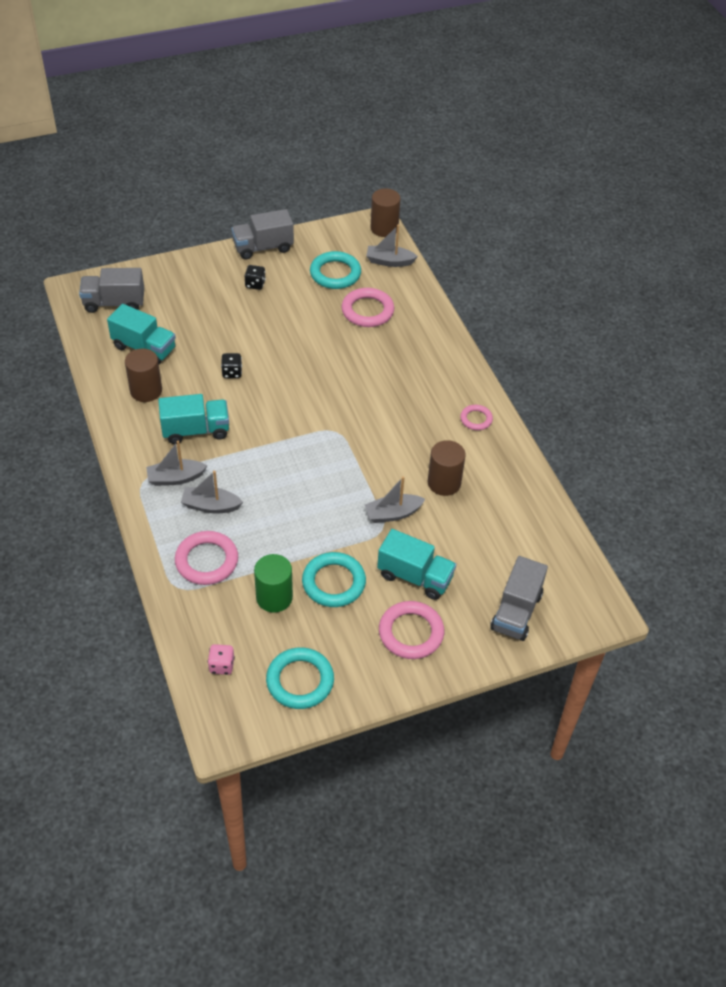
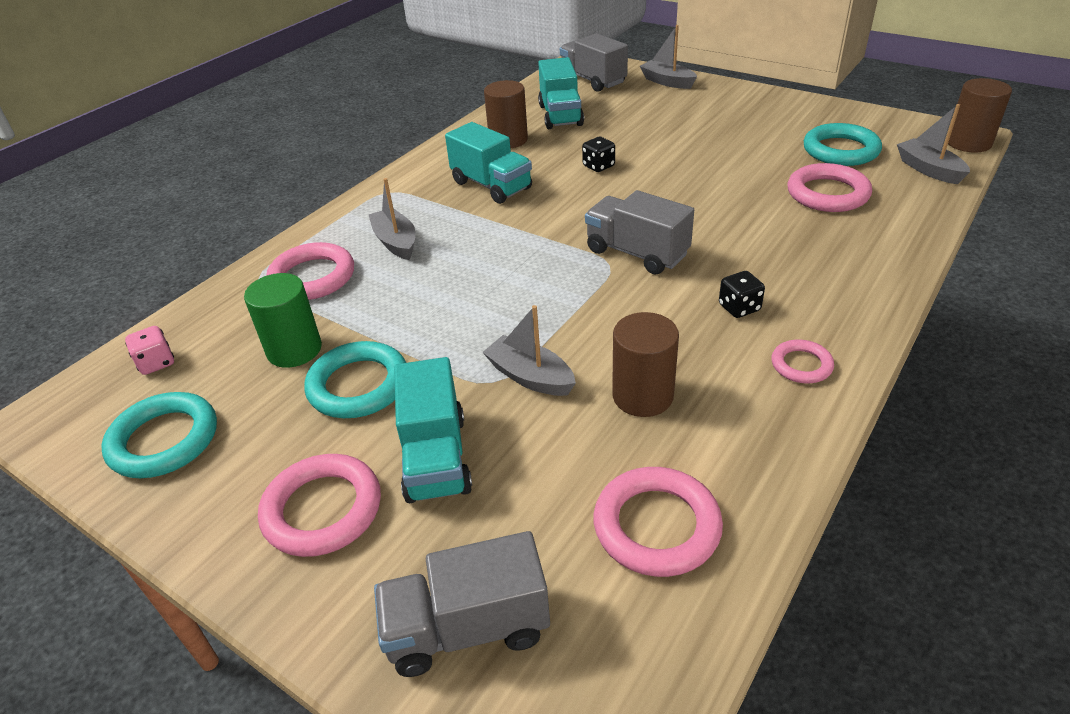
camera: 60 degrees right, 10 degrees down
grey boat [146,441,207,486] -> grey boat moved to [640,25,697,89]
grey truck [231,209,294,260] -> grey truck moved to [585,190,694,275]
black dice [245,265,266,290] -> black dice moved to [719,271,765,318]
none -> pink ring [594,467,723,577]

